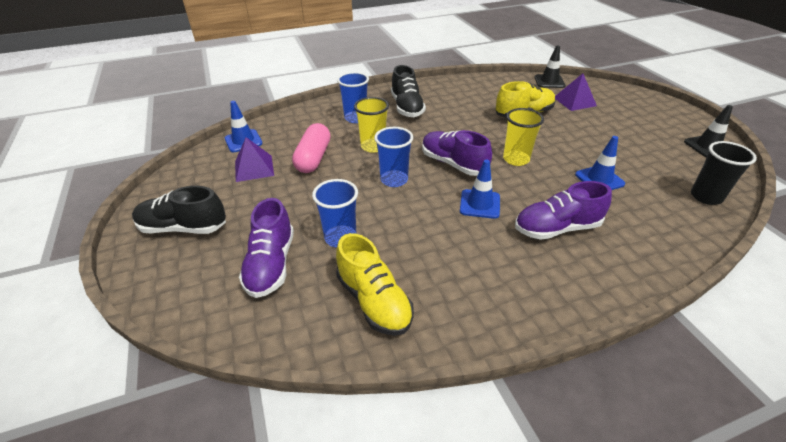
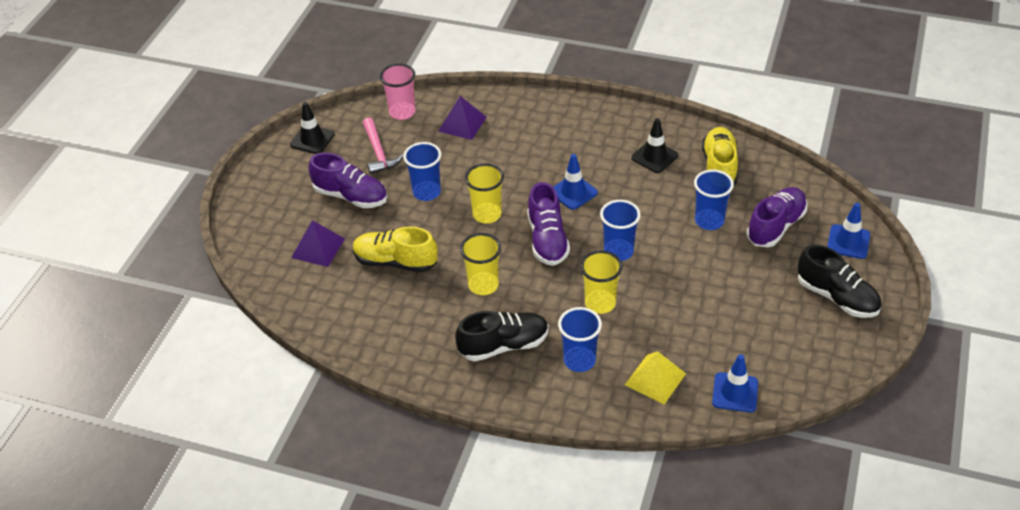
camera: 140 degrees left, 5 degrees up
purple pyramid [235,137,274,182] -> purple pyramid moved to [438,96,486,140]
pink capsule [292,123,331,173] -> none
black shoe [391,65,426,117] -> black shoe turned 45 degrees clockwise [455,311,549,361]
purple shoe [515,181,612,240] -> purple shoe moved to [309,153,387,208]
black traffic cone [534,45,566,88] -> black traffic cone moved to [631,118,678,173]
blue traffic cone [575,136,625,190] -> blue traffic cone moved to [827,203,870,259]
black cup [691,141,757,205] -> pink cup [380,64,415,120]
none -> pink hammer [363,117,403,174]
none -> blue cup [403,142,441,201]
none -> yellow cup [460,233,501,295]
none -> yellow pyramid [625,351,686,404]

